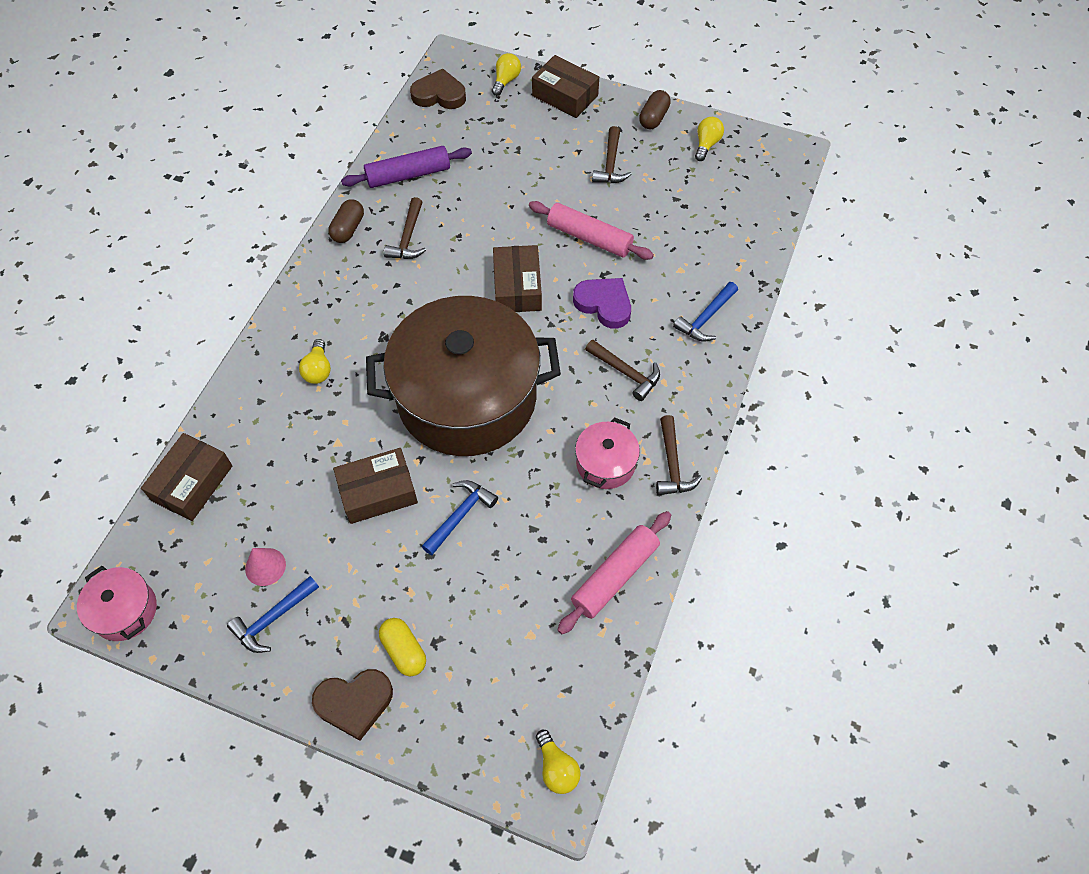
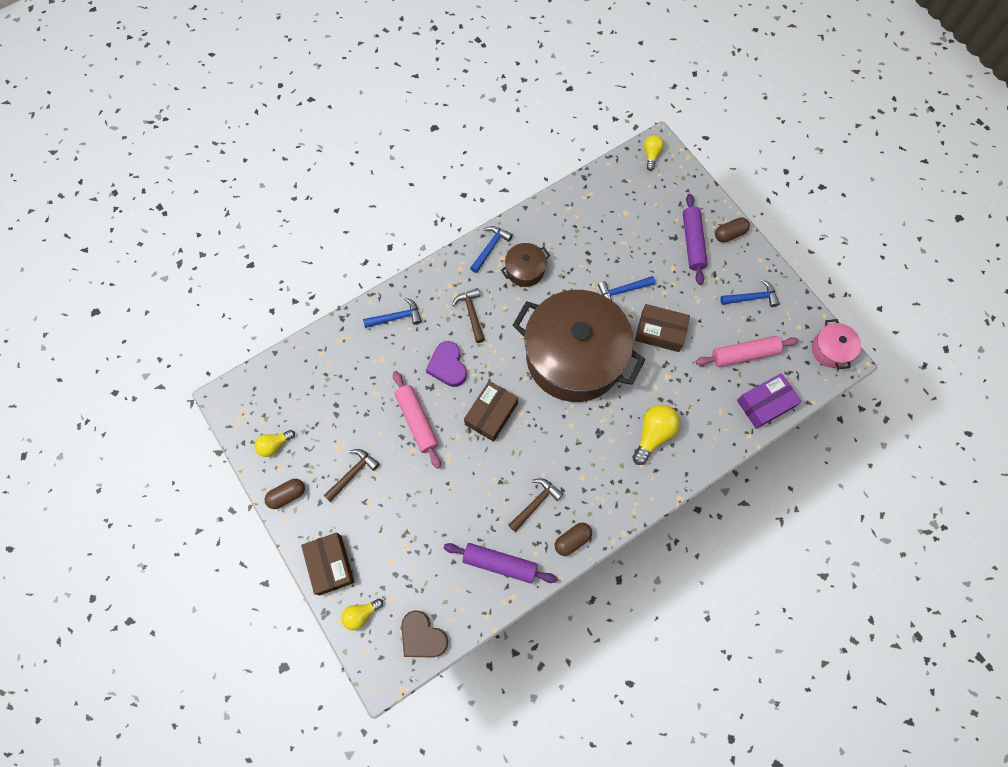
camera: 145 degrees left, 10 degrees up
brown box [141,433,232,521] -> purple box [737,373,802,429]
pink cone [245,548,286,586] -> none
yellow light bulb [299,339,331,384] -> yellow light bulb [632,404,680,465], size x1.60
brown heart [312,669,393,741] -> brown capsule [715,217,750,242]
yellow capsule [379,618,426,676] -> purple rolling pin [683,194,708,285]
pink rolling pin [557,511,671,634] -> pink rolling pin moved to [695,336,799,367]
pink pot [575,417,640,489] -> brown pot [501,243,550,287]
brown hammer [656,415,702,495] -> blue hammer [470,226,513,273]

